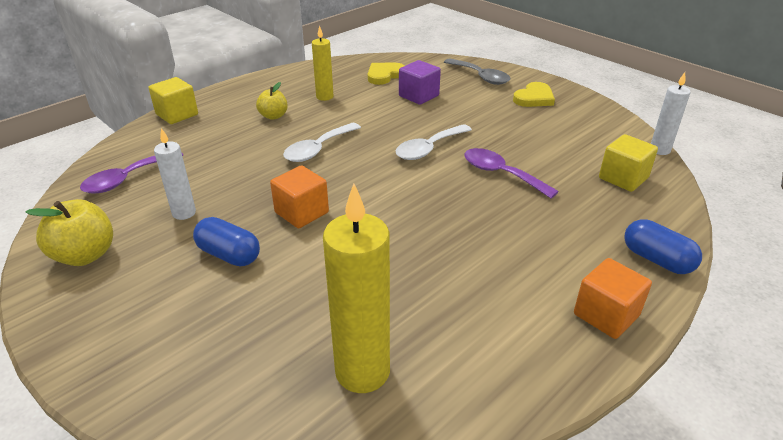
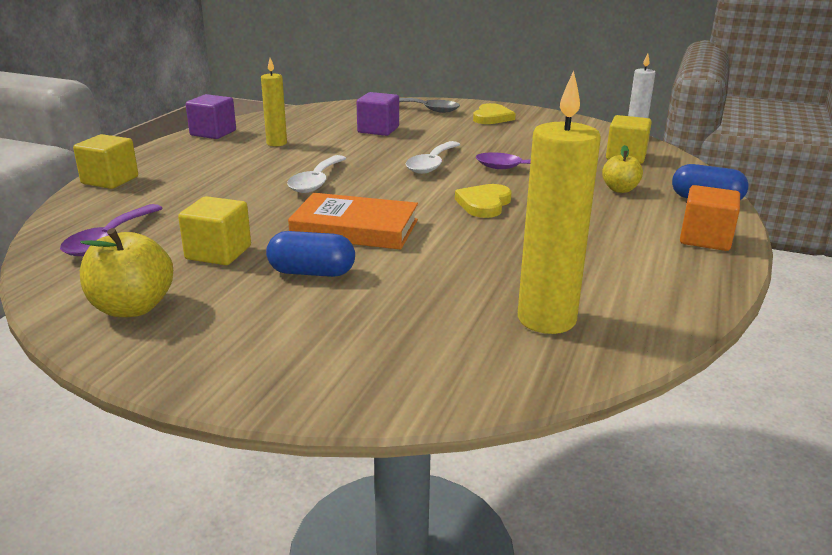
camera: 25 degrees left, 10 degrees down
white candle [154,128,196,220] -> yellow cube [178,196,251,265]
yellow apple [256,82,288,120] -> yellow apple moved to [602,145,643,193]
orange cube [270,165,329,228] -> orange book [288,193,418,250]
yellow heart [368,63,404,85] -> yellow heart moved to [455,184,512,218]
none -> purple cube [186,94,236,139]

